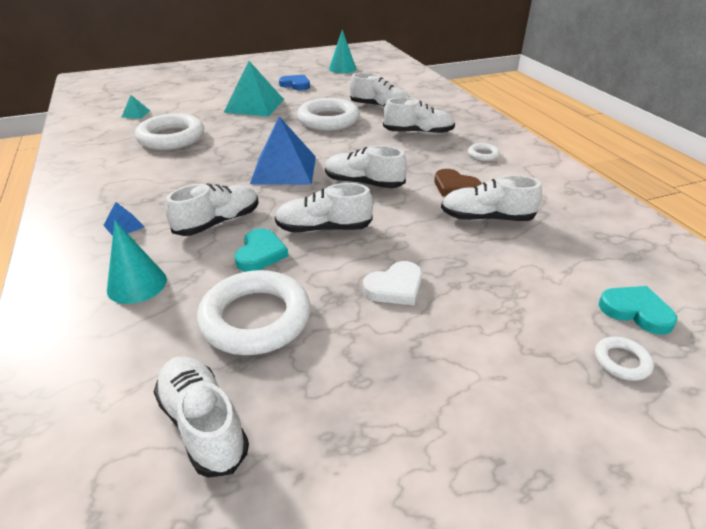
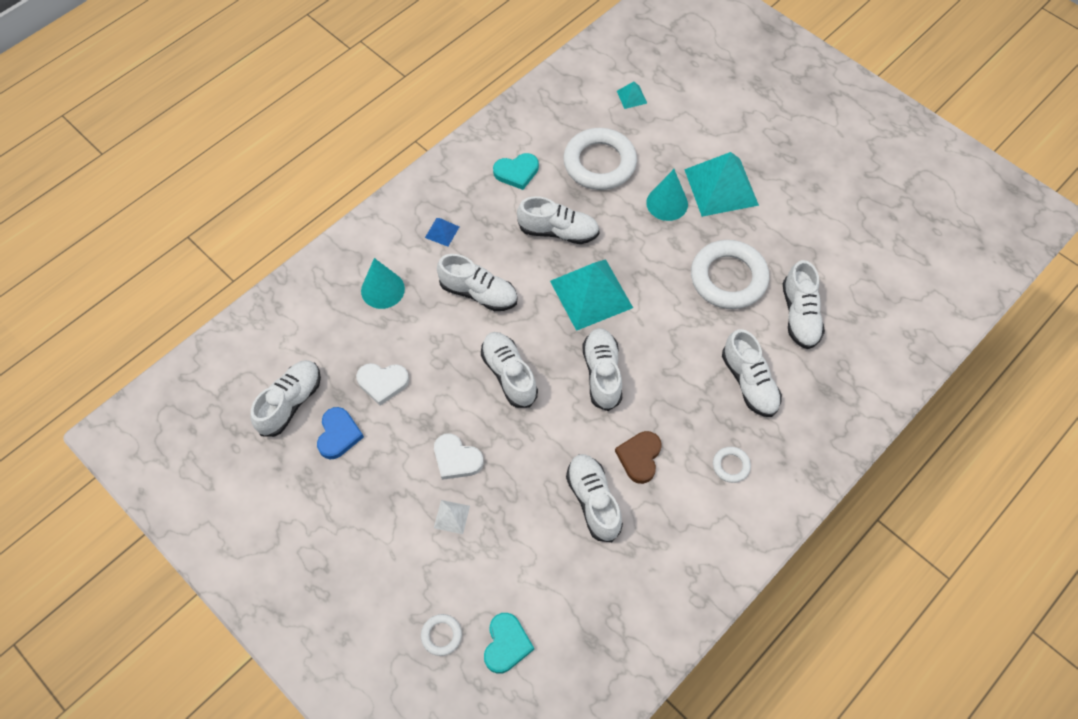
camera: 65 degrees right, 25 degrees up
white ring [197,270,311,355] -> white heart [356,363,409,405]
turquoise heart [235,228,288,272] -> turquoise heart moved to [493,153,539,190]
blue pyramid [250,116,316,185] -> turquoise pyramid [550,259,633,331]
blue heart [279,75,310,90] -> blue heart moved to [317,407,364,459]
turquoise cone [329,30,356,73] -> turquoise cone moved to [646,169,688,221]
none -> white pyramid [434,500,470,534]
none -> white shoe [517,196,600,244]

